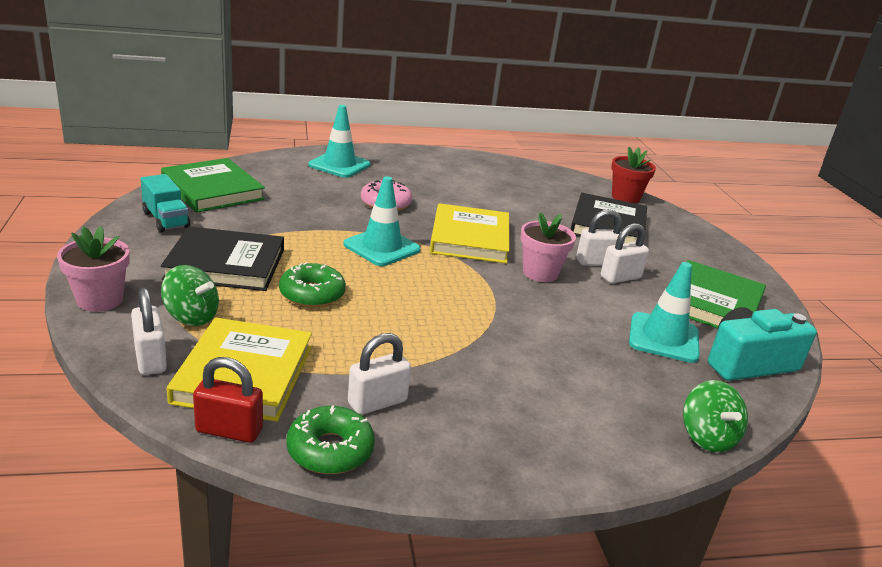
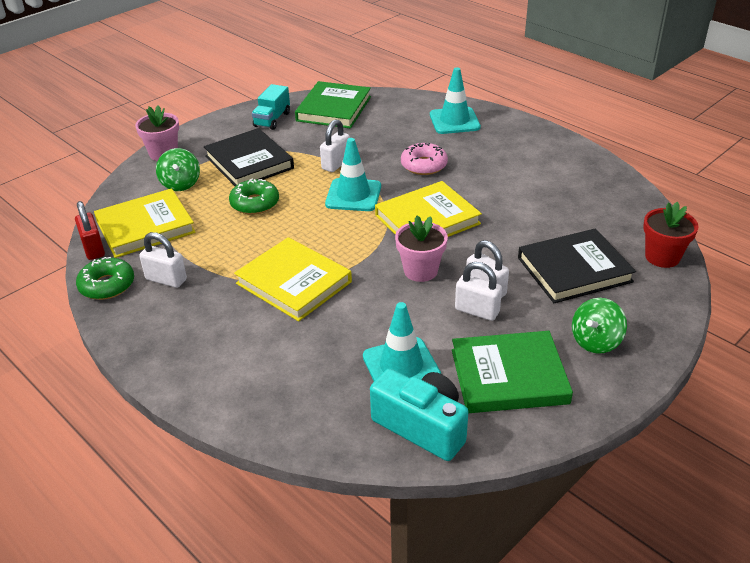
camera: 60 degrees right, 10 degrees up
white padlock [131,287,167,375] -> white padlock moved to [320,119,350,172]
green spinning top [683,380,748,452] -> green spinning top moved to [572,298,627,354]
none -> yellow book [234,237,352,321]

